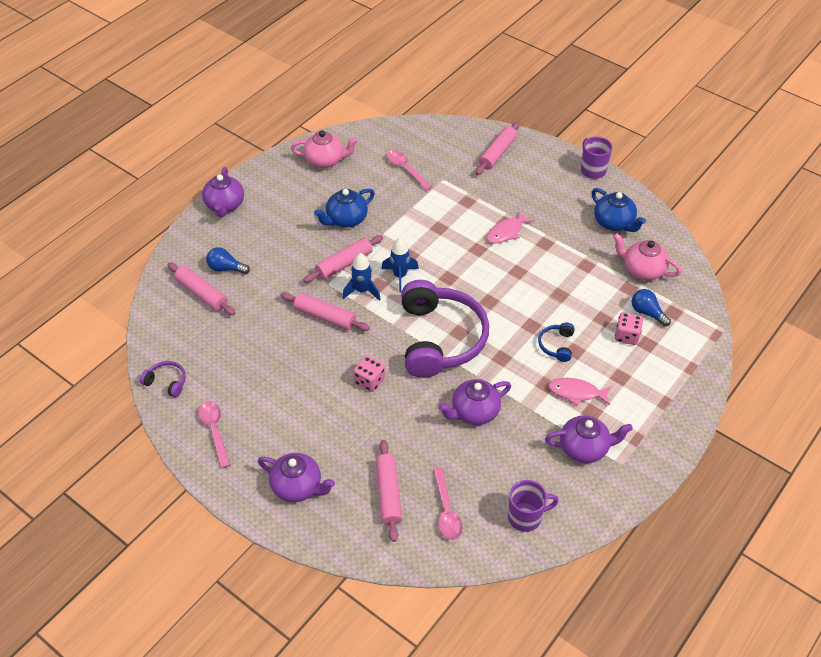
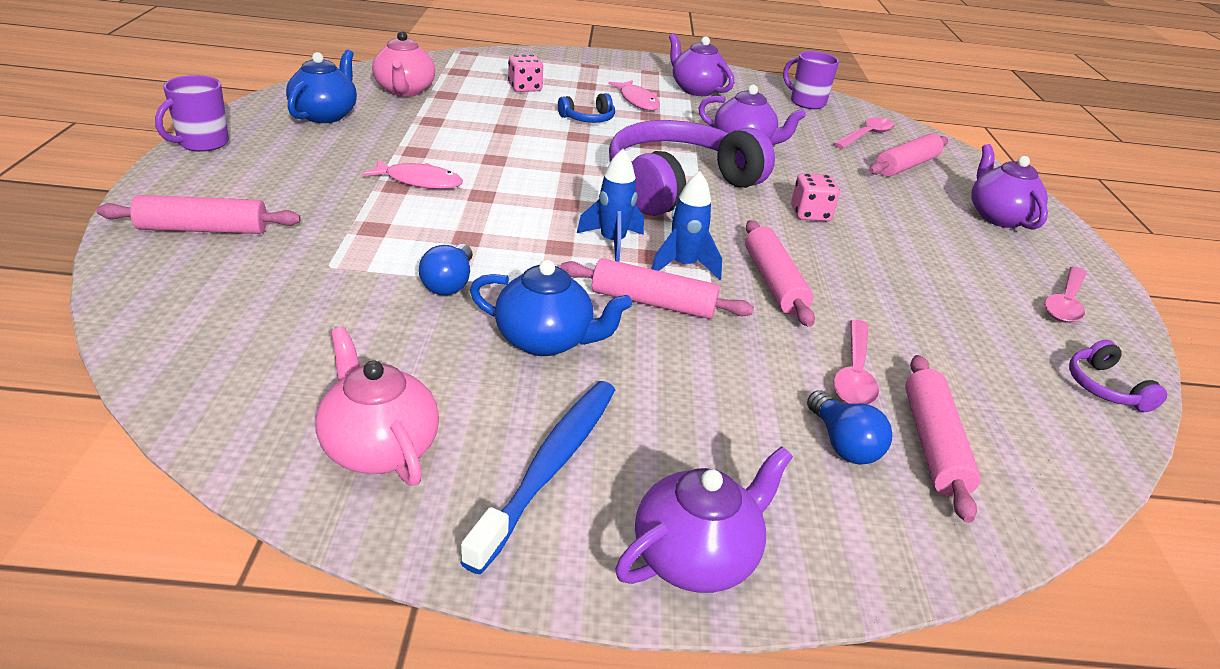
camera: 130 degrees left, 15 degrees down
pink spoon [387,150,432,191] -> pink spoon moved to [833,320,879,405]
blue light bulb [632,289,671,327] -> blue light bulb moved to [419,244,473,295]
none -> blue toothbrush [460,381,615,574]

